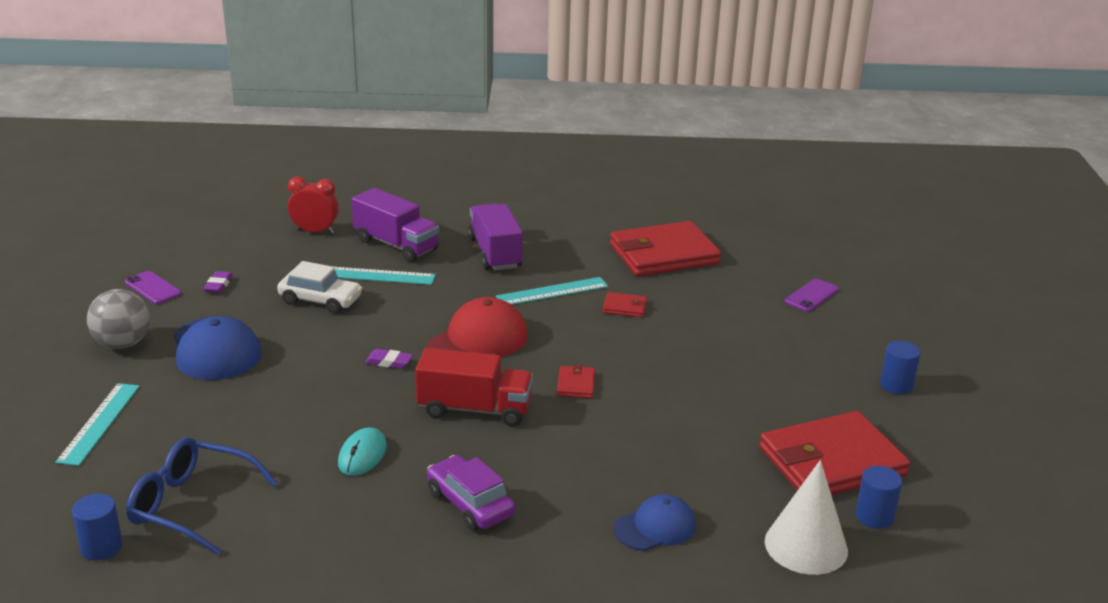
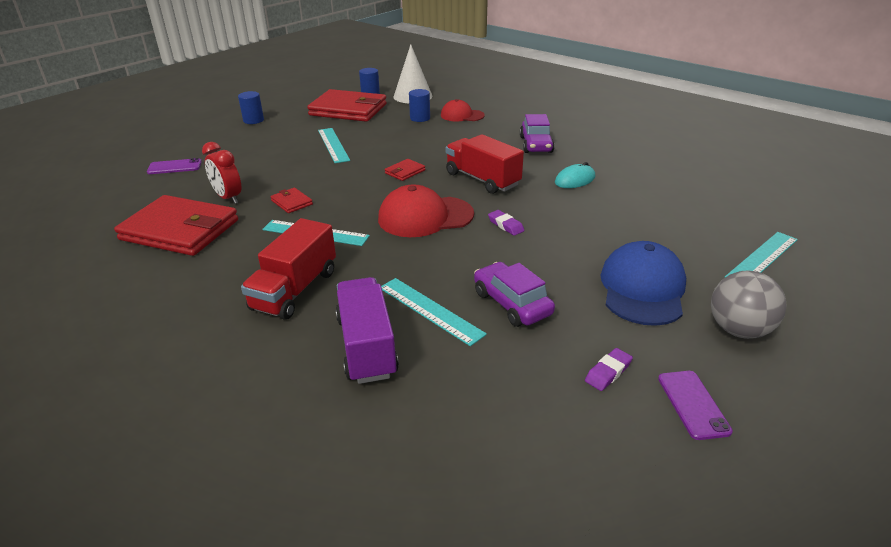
camera: 140 degrees left, 5 degrees up
blue cylinder [72,494,123,561] -> blue cylinder moved to [409,89,430,122]
blue glasses [127,437,278,555] -> none
white car [277,261,362,314] -> purple car [474,262,555,327]
red clock [288,176,339,234] -> red clock moved to [202,142,242,204]
purple truck [468,204,523,271] -> red truck [241,218,336,320]
blue cap [614,494,696,551] -> red cap [441,99,485,121]
none -> turquoise ruler [318,128,350,163]

